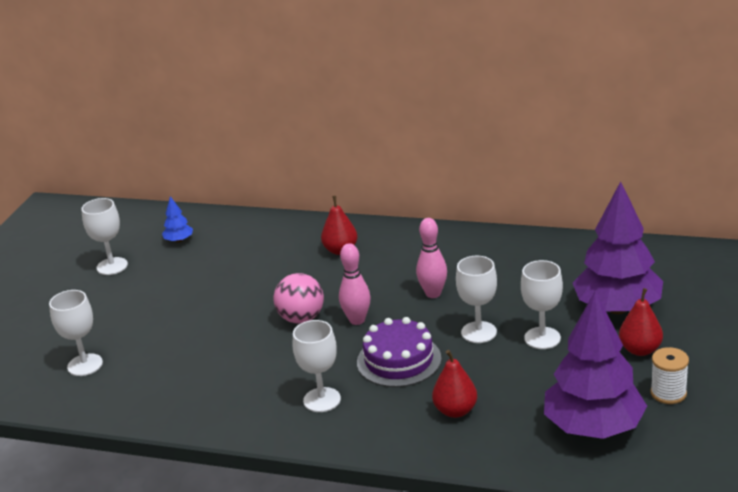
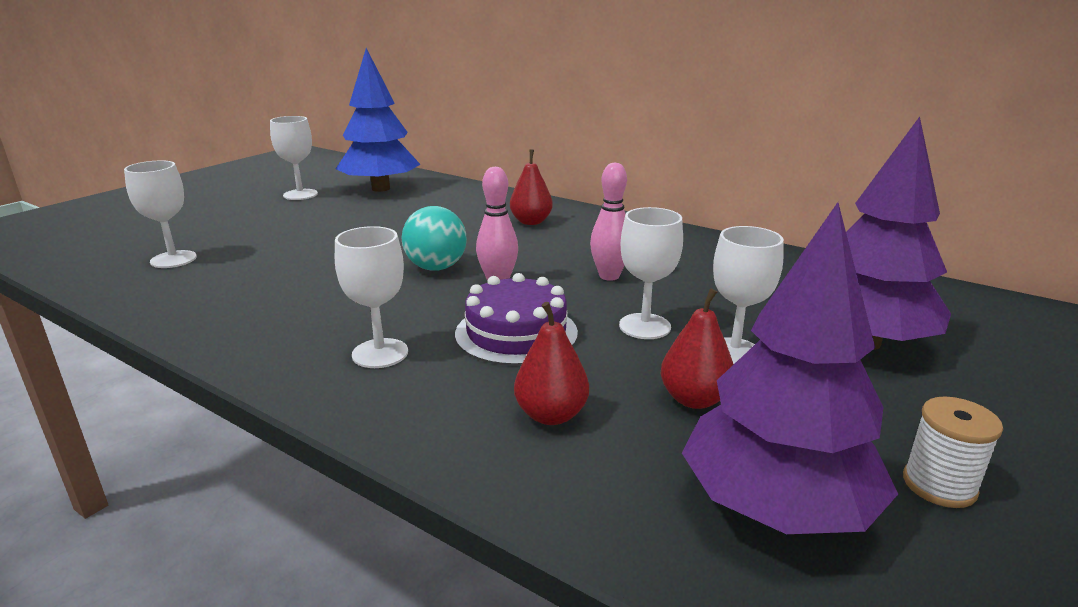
camera: 15 degrees right, 5 degrees down
blue tree [162,196,193,243] -> blue tree [336,48,421,192], size x2.44
pink ball [273,273,324,323] -> turquoise ball [402,206,467,270]
red pear [619,288,663,356] -> red pear moved to [661,288,734,409]

